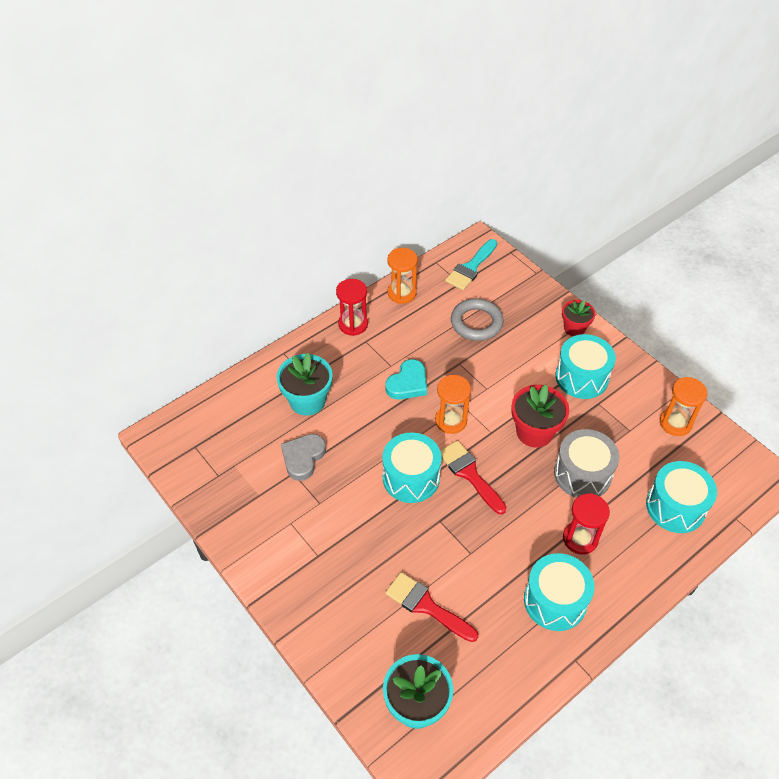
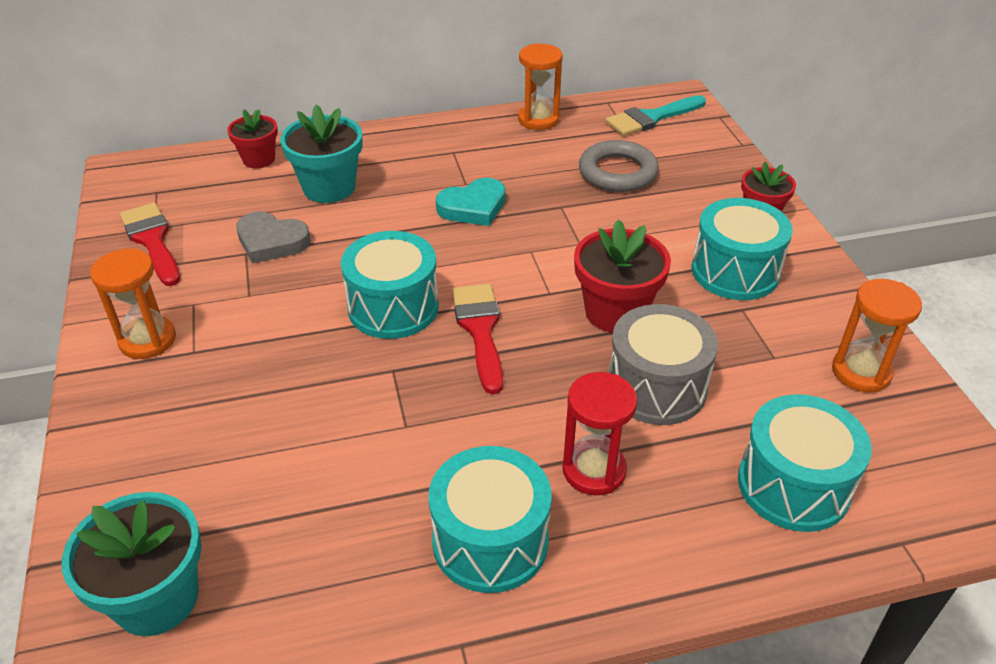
camera: 25 degrees right, 10 degrees down
grey heart [281,434,326,481] -> grey heart turned 120 degrees counterclockwise [236,211,311,264]
red hourglass [336,279,368,336] -> none
red brush [385,572,478,642] -> red brush moved to [120,203,180,286]
orange hourglass [435,375,471,434] -> orange hourglass moved to [90,248,176,359]
none -> red flower pot [227,110,278,168]

